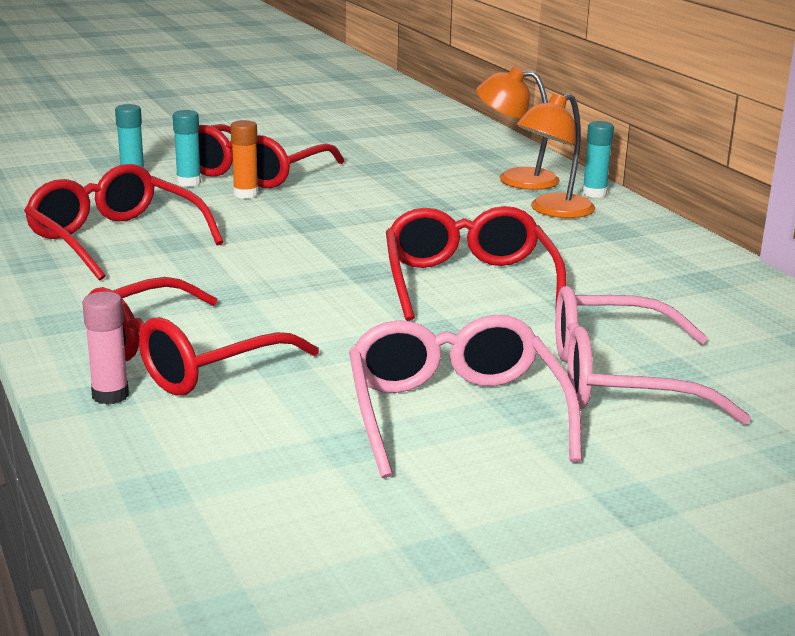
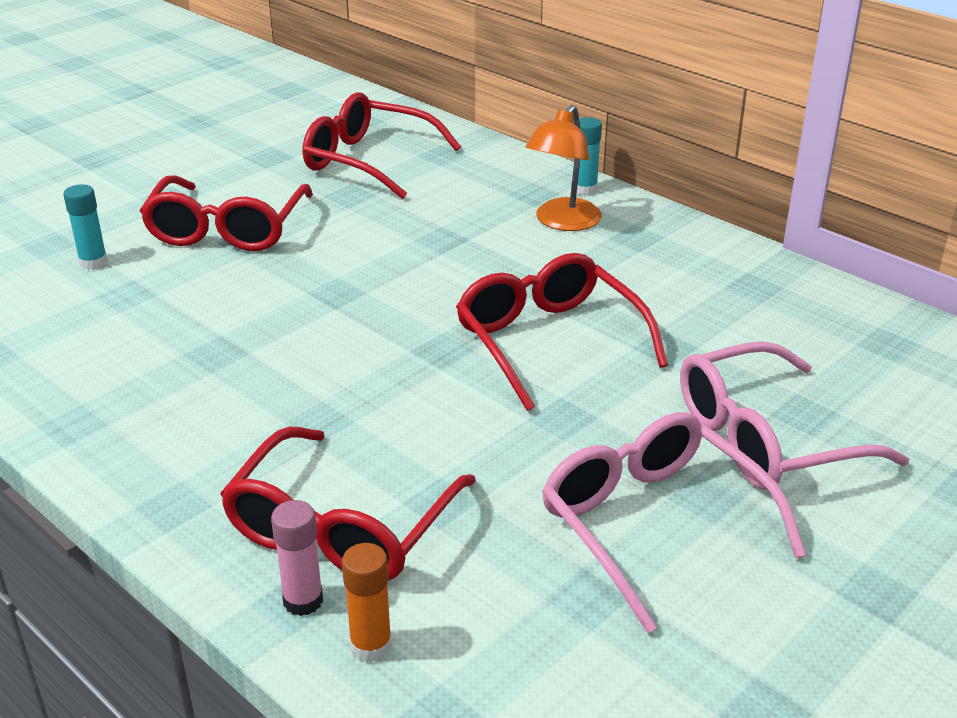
camera: 20 degrees left, 10 degrees up
red glasses [24,164,224,281] -> red glasses moved to [302,92,461,199]
turquoise glue stick [173,110,201,187] -> none
orange glue stick [231,120,258,199] -> orange glue stick moved to [342,543,392,662]
orange lamp [476,66,560,190] -> none

